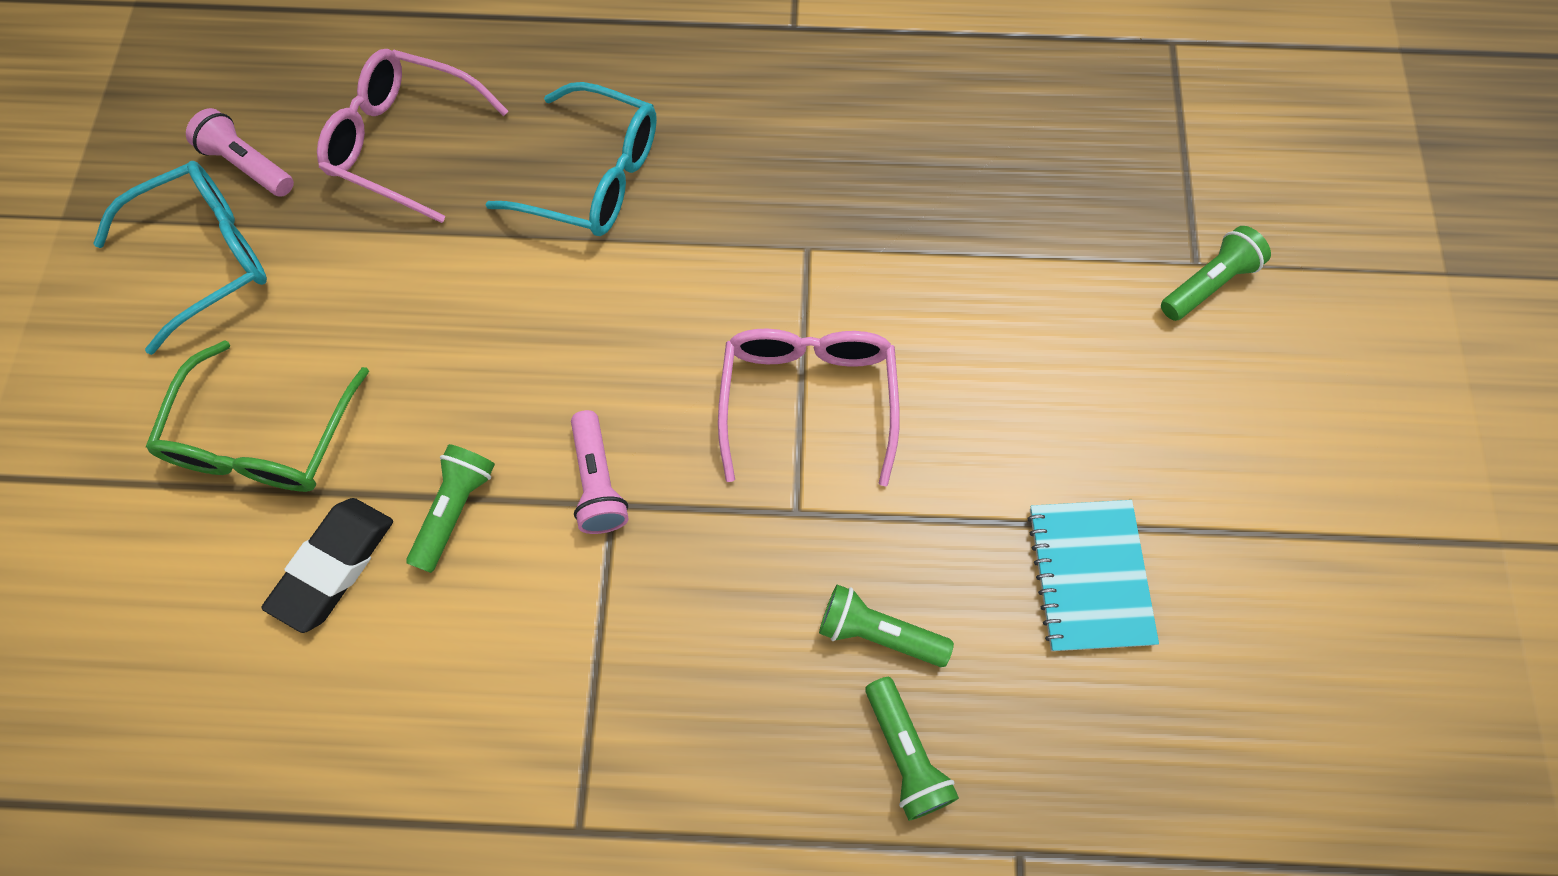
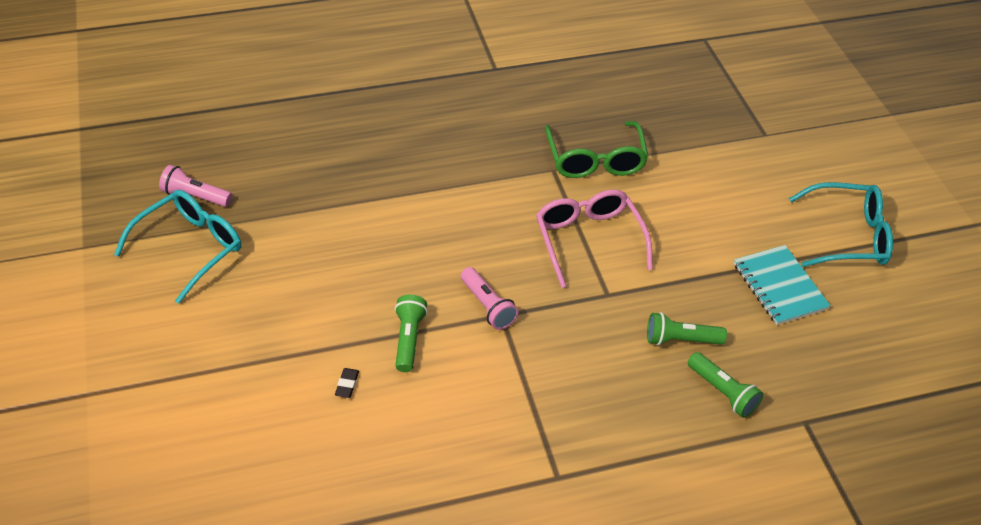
camera: 20 degrees left, 20 degrees down
green glasses [146,340,369,492] -> green glasses moved to [545,121,648,178]
black eraser [261,498,393,633] -> black eraser [335,368,359,398], size x0.44
pink glasses [317,49,508,223] -> none
turquoise glasses [485,82,657,236] -> turquoise glasses moved to [789,182,893,267]
green flashlight [1161,226,1271,321] -> none

